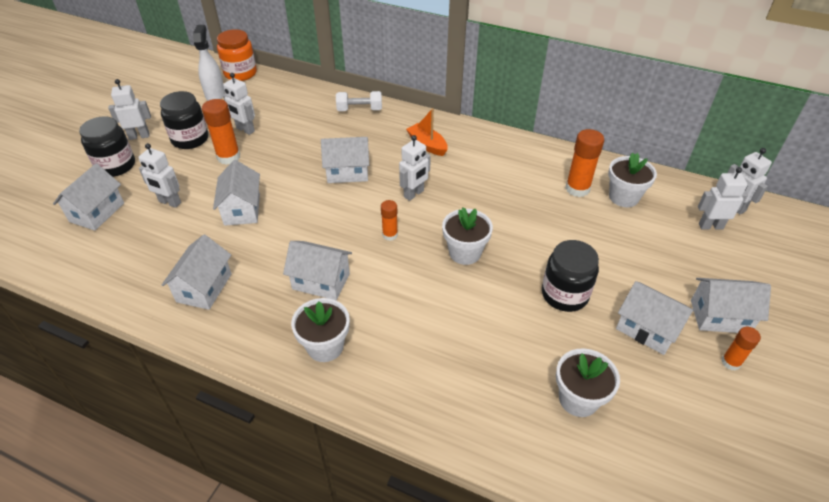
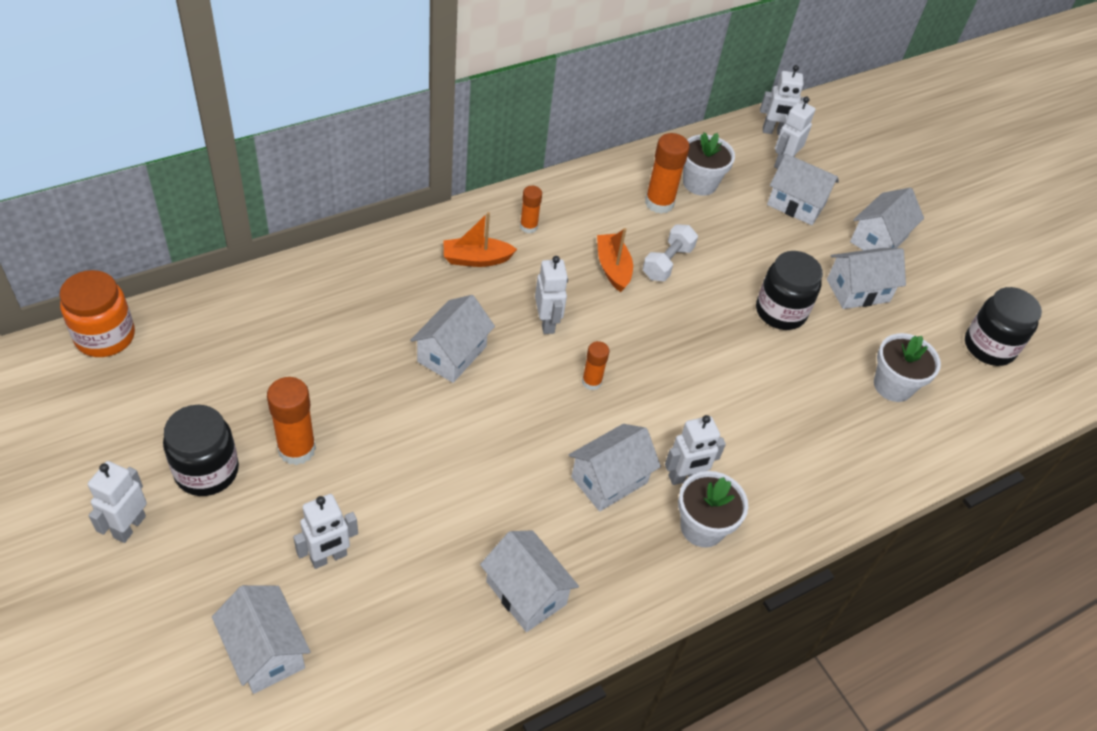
camera: 60 degrees left, 5 degrees up
black jar [79,116,135,177] -> black jar moved to [965,287,1042,366]
white spray bottle [193,25,225,101] -> none
white house [213,160,260,226] -> white house moved to [767,154,839,225]
white robot [223,73,255,135] -> white robot moved to [665,415,726,485]
white dumbbell [336,91,382,111] -> white dumbbell moved to [643,224,698,281]
white flower pot [442,207,493,265] -> none
orange glue stick [721,327,761,371] -> orange glue stick moved to [520,186,542,233]
none -> orange boat [597,228,633,292]

